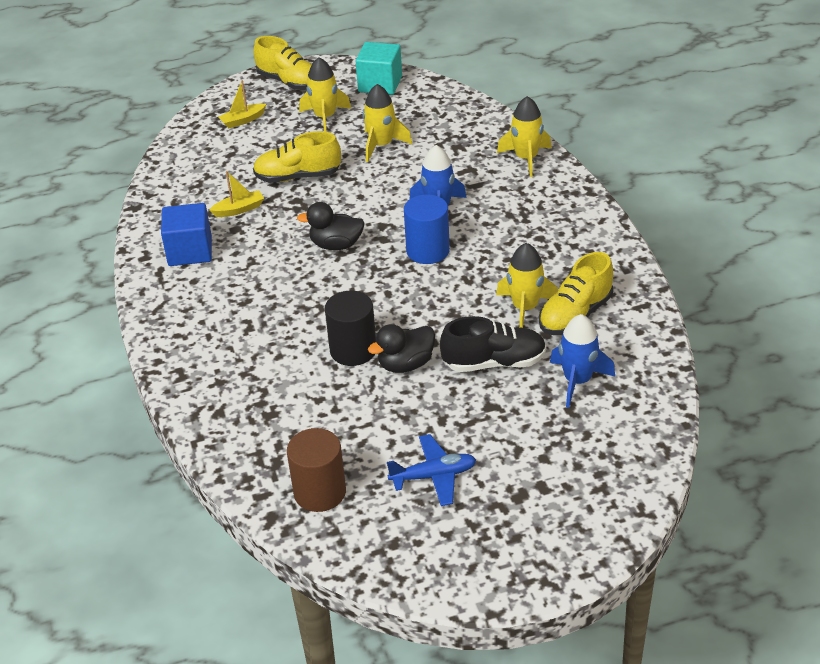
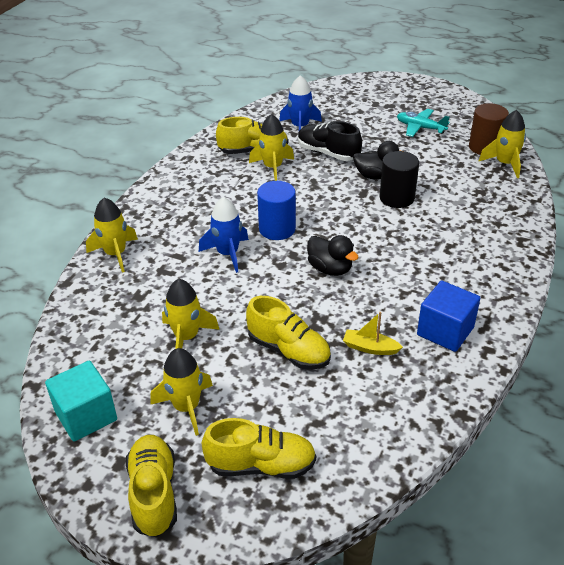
camera: 140 degrees left, 0 degrees up
yellow boat [218,80,266,128] -> yellow shoe [202,418,316,479]
blue plane [387,434,476,506] -> turquoise plane [397,109,450,137]
none -> yellow rocket [478,110,526,178]

